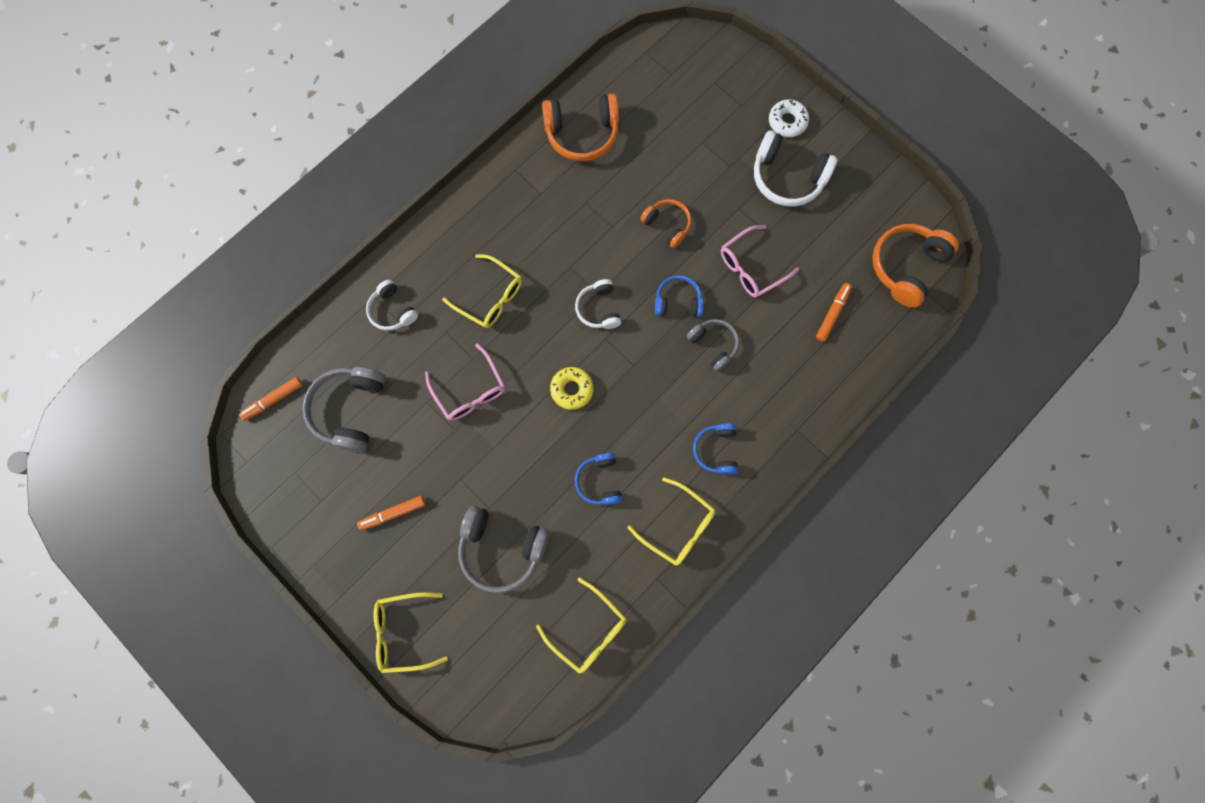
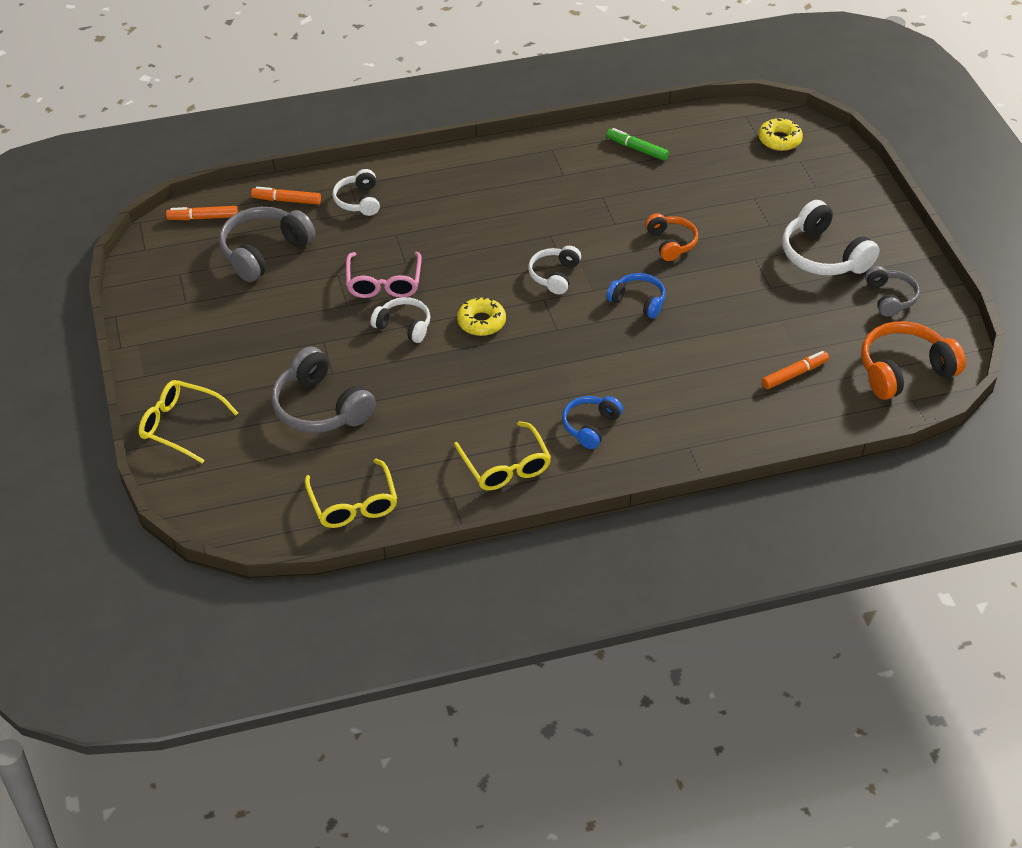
camera: 30 degrees right, 30 degrees down
orange marker [357,496,426,531] -> orange marker moved to [251,187,321,205]
yellow glasses [442,254,522,328] -> none
orange headphones [542,94,619,161] -> green marker [606,128,669,161]
blue headphones [575,453,622,505] -> none
grey headphones [687,319,739,371] -> grey headphones moved to [865,266,920,316]
pink glasses [721,225,799,297] -> none
white donut [769,99,809,137] -> none
none -> white headphones [371,297,431,343]
none -> yellow donut [758,117,803,151]

